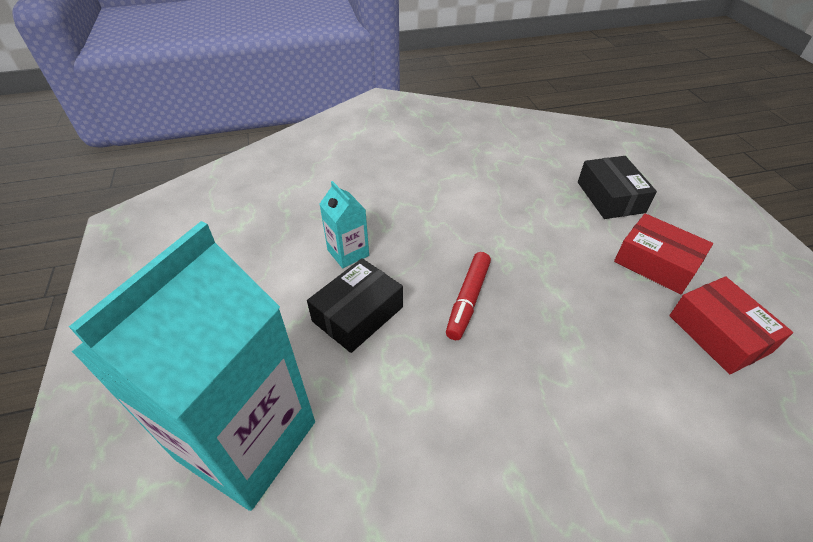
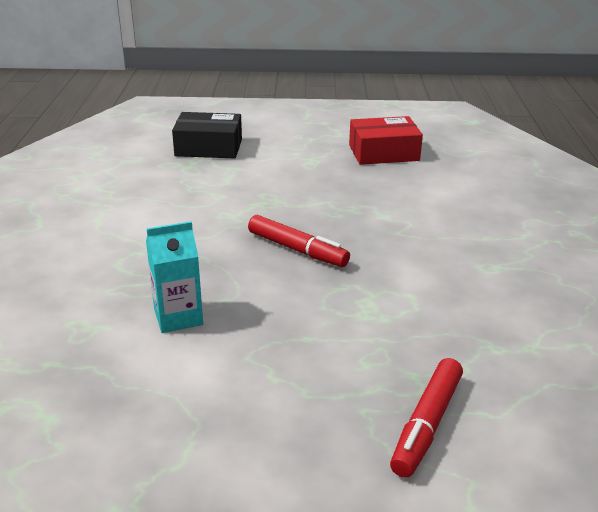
camera: 75 degrees left, 15 degrees down
turquoise carton [69,221,315,511] -> red marker [390,358,463,478]
black box [307,258,403,353] -> none
red box [614,213,713,295] -> none

